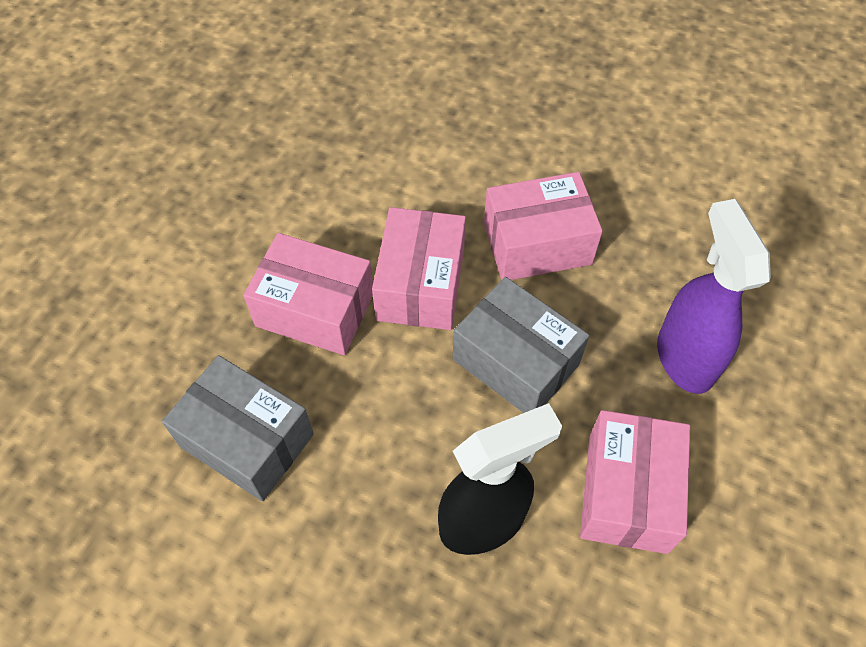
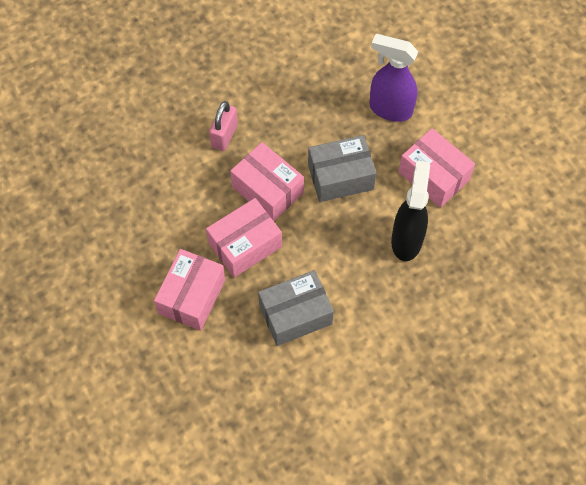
camera: 55 degrees left, 5 degrees up
pink box [484,172,603,280] -> pink box moved to [154,249,226,331]
none -> pink padlock [209,101,238,151]

